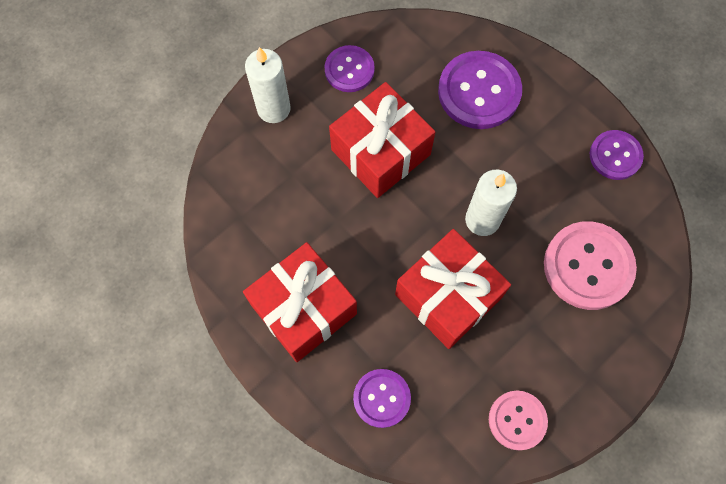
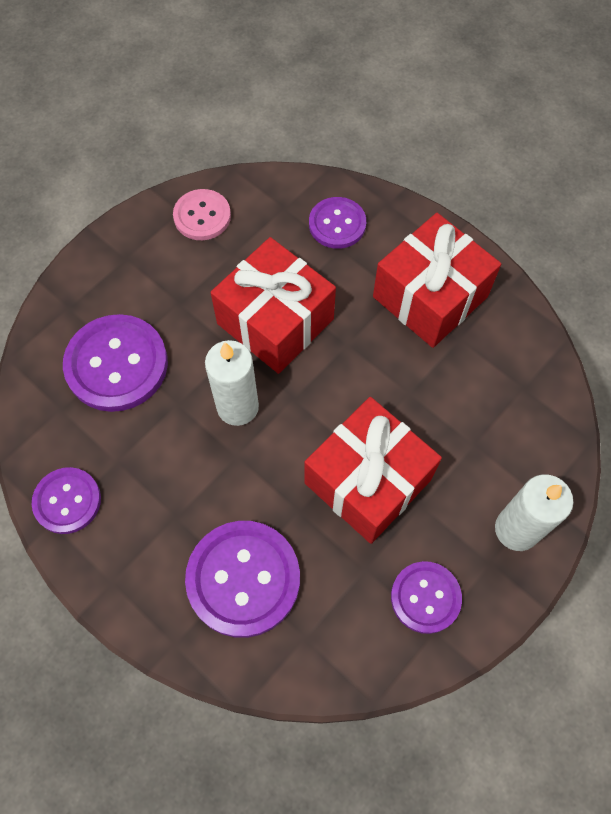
camera: 175 degrees right, 5 degrees down
pink button [544,221,637,310] -> purple button [63,314,168,412]

